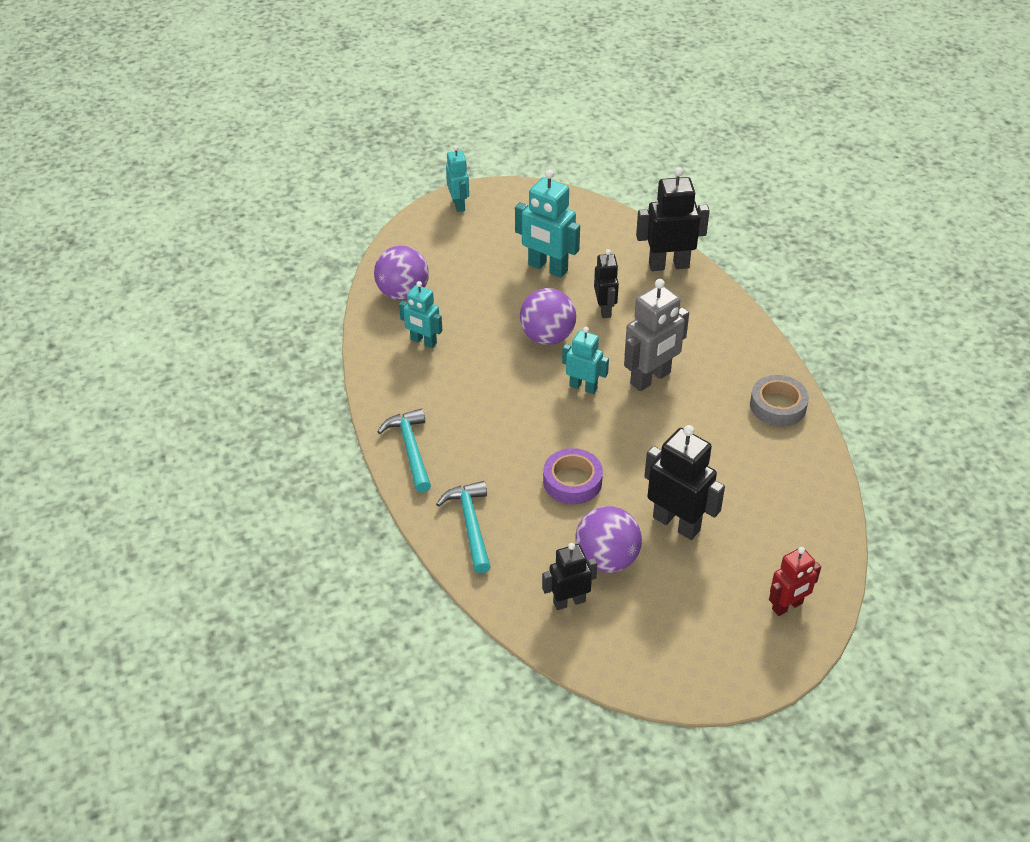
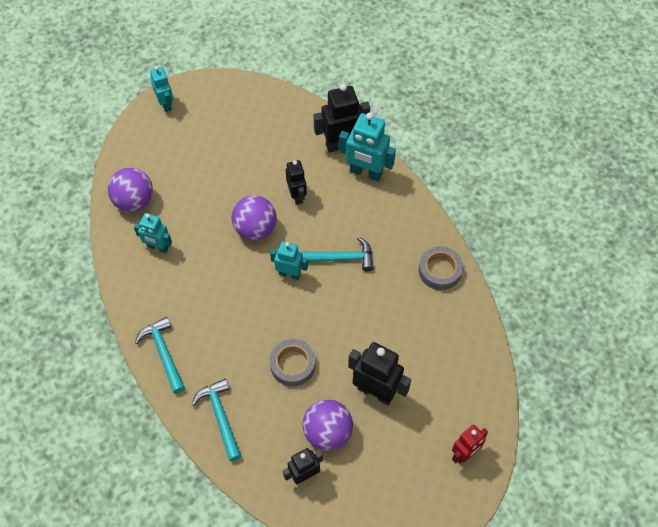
camera: 10 degrees left, 15 degrees up
turquoise robot [515,170,580,278] -> turquoise robot moved to [339,112,396,181]
purple tape [543,448,603,504] -> grey tape [270,339,316,386]
grey robot [624,279,689,391] -> turquoise hammer [301,237,374,272]

